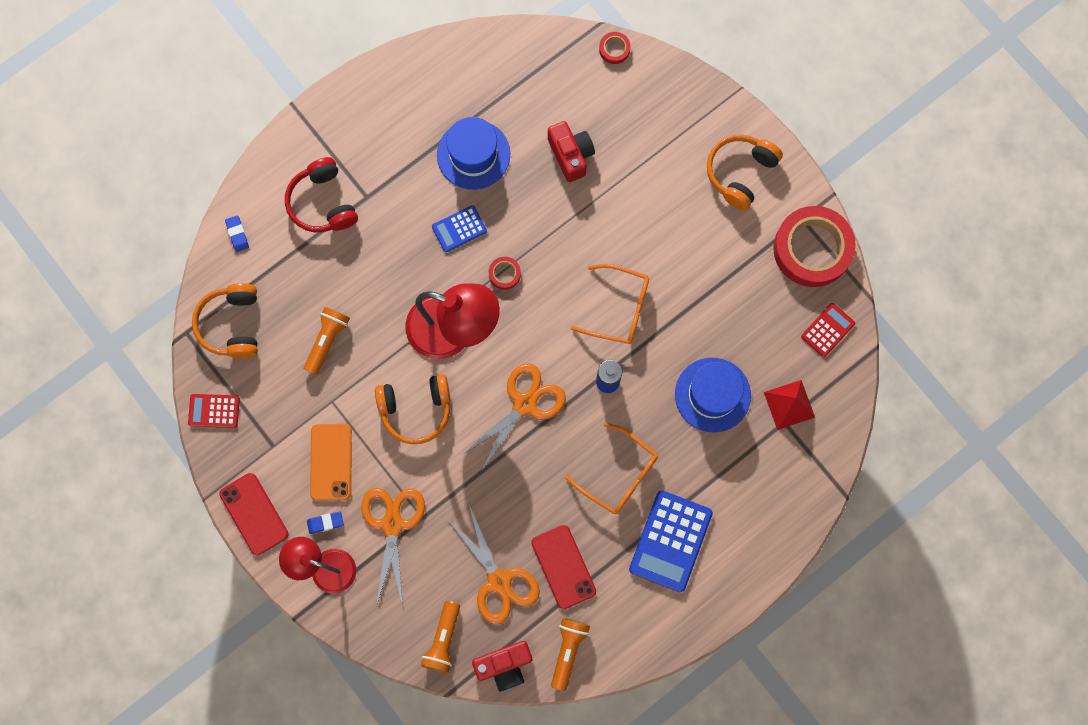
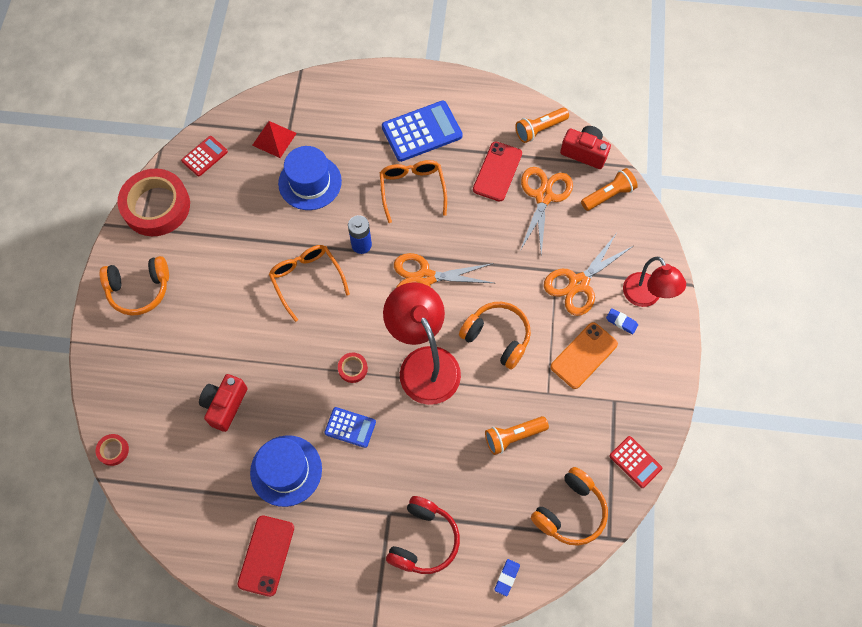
camera: 135 degrees left, 10 degrees down
red phone [219,473,289,556] -> red phone moved to [238,516,294,597]
red calculator [801,303,855,357] -> red calculator turned 135 degrees clockwise [181,136,228,176]

